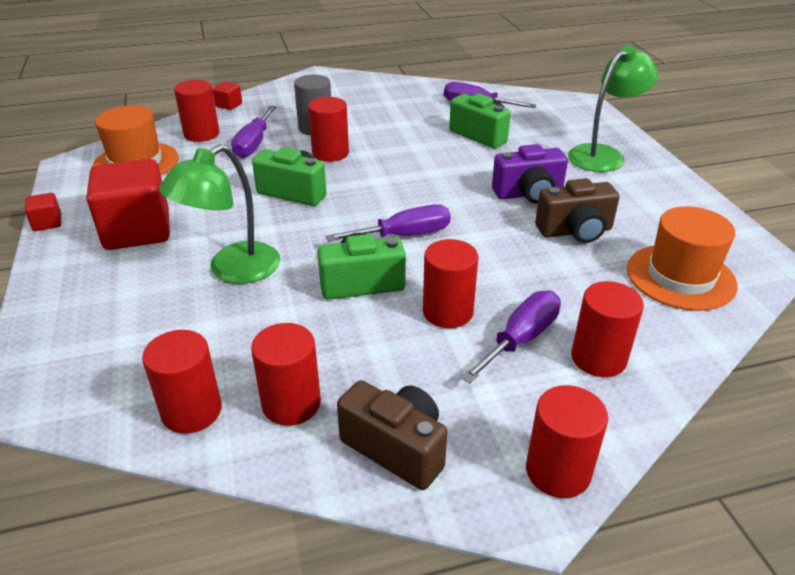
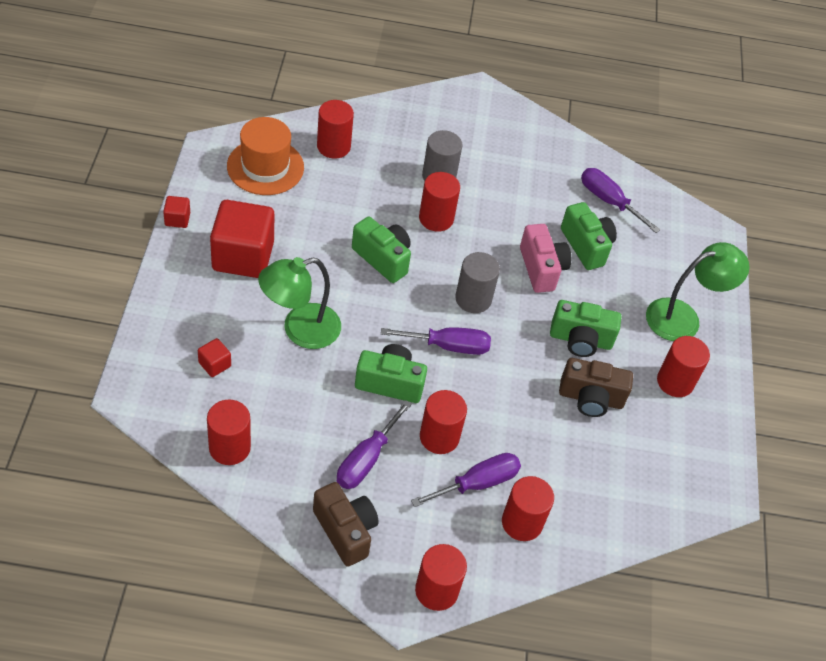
camera: 15 degrees right, 15 degrees up
red cube [212,81,242,110] -> red cube moved to [198,338,231,377]
purple screwdriver [231,106,276,158] -> purple screwdriver moved to [337,400,412,489]
red cylinder [251,323,321,426] -> red cylinder moved to [657,336,710,397]
purple camera [492,144,568,204] -> green camera [550,300,621,357]
orange hat [627,206,738,311] -> none
none -> grey cylinder [455,252,500,313]
none -> pink camera [520,224,571,293]

